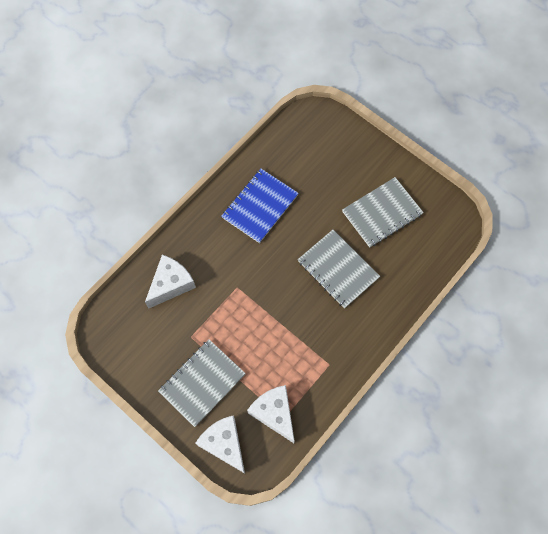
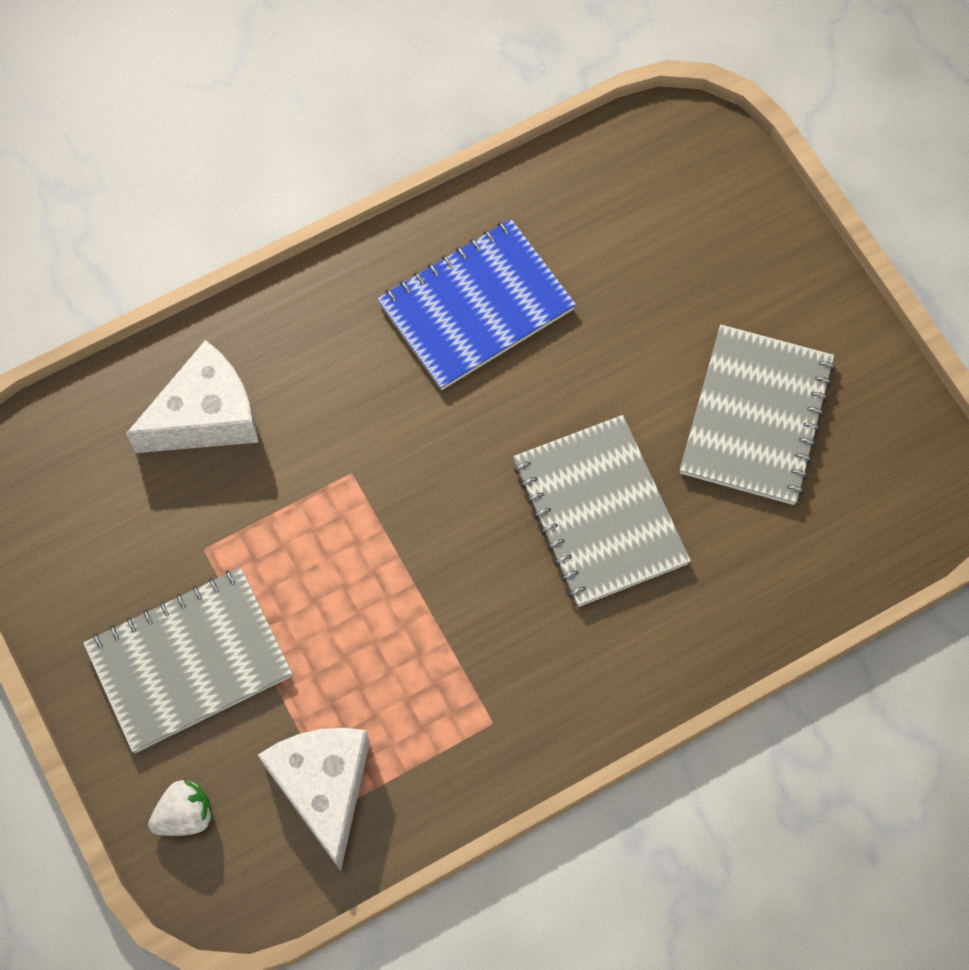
camera: 20 degrees right, 0 degrees up
white cheese [195,415,245,474] -> white strawberry [148,780,213,836]
grey notebook [342,177,424,247] -> grey notebook turned 60 degrees counterclockwise [680,325,835,505]

